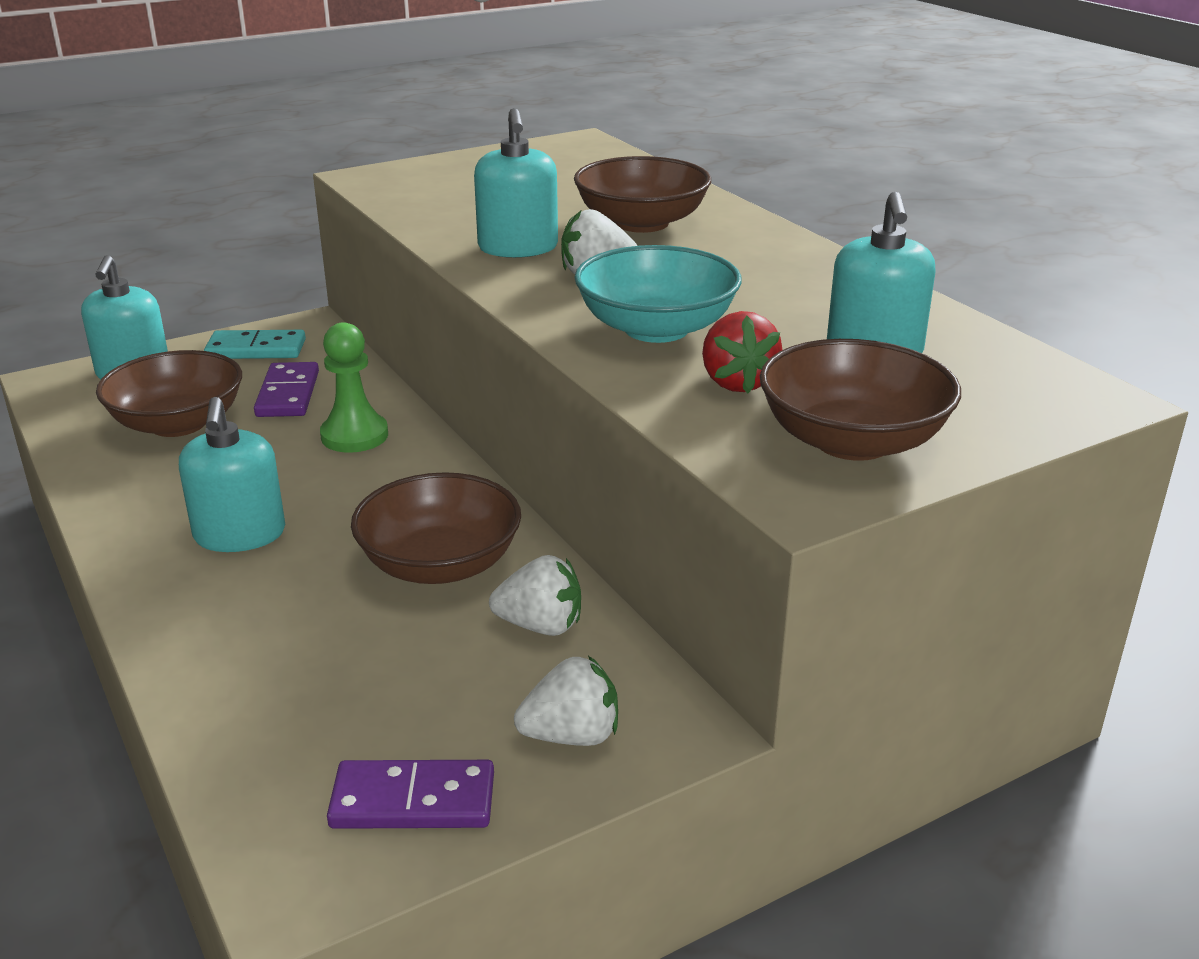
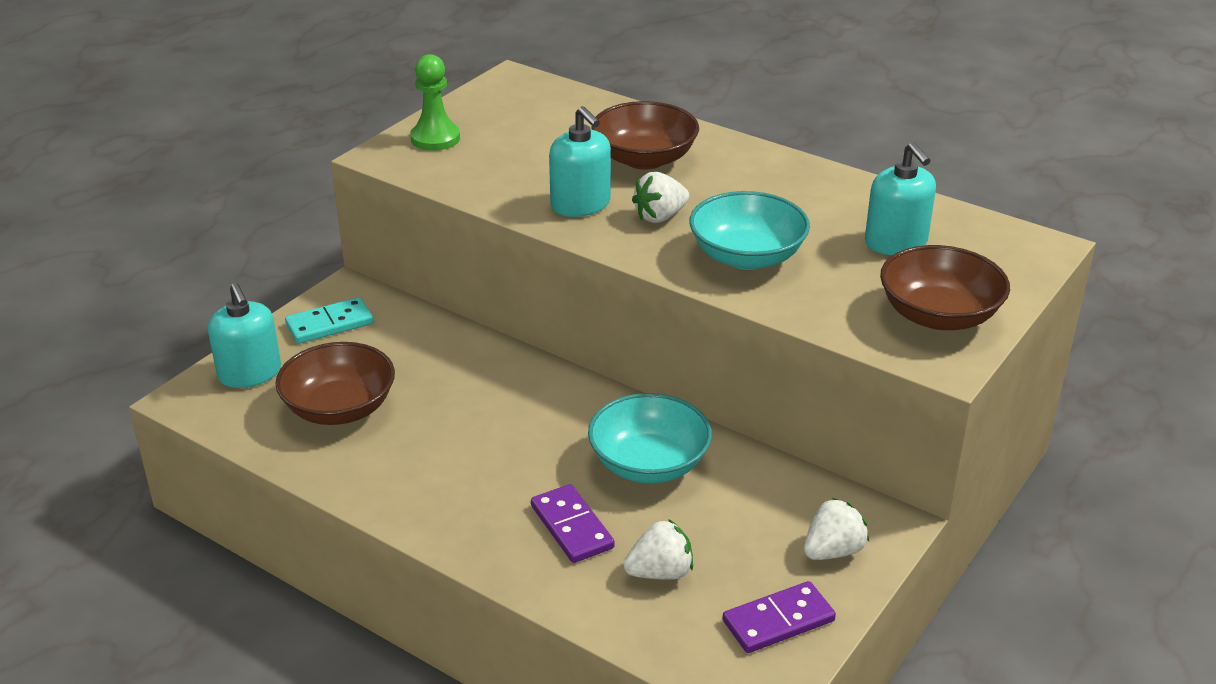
camera: 25 degrees left, 5 degrees up
turquoise soap dispenser [179,397,285,552] -> none
purple domino [254,362,319,417] -> purple domino moved to [531,484,615,563]
green pawn [320,322,388,453] -> green pawn moved to [410,54,460,151]
brown bowl [351,472,521,584] -> turquoise bowl [588,393,712,483]
white strawberry [489,555,581,636] -> white strawberry moved to [623,519,693,580]
red strawberry [702,311,783,393] -> none

